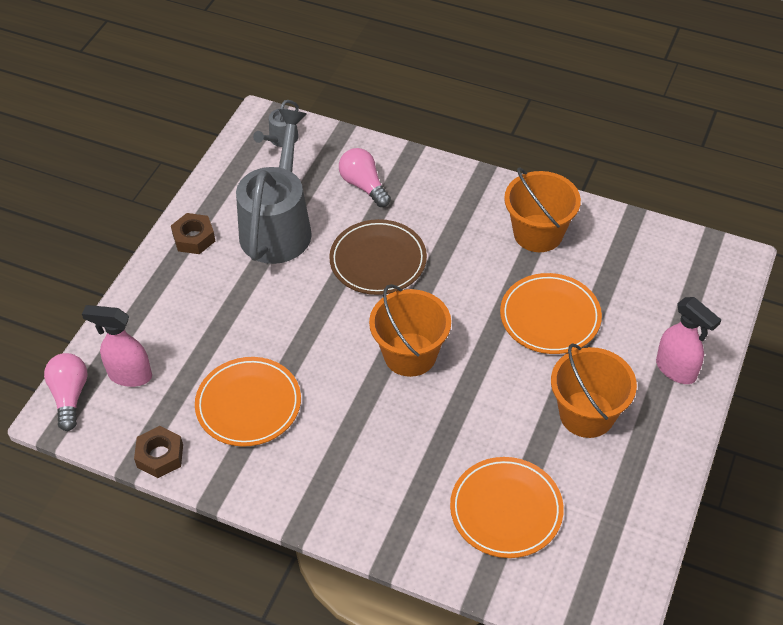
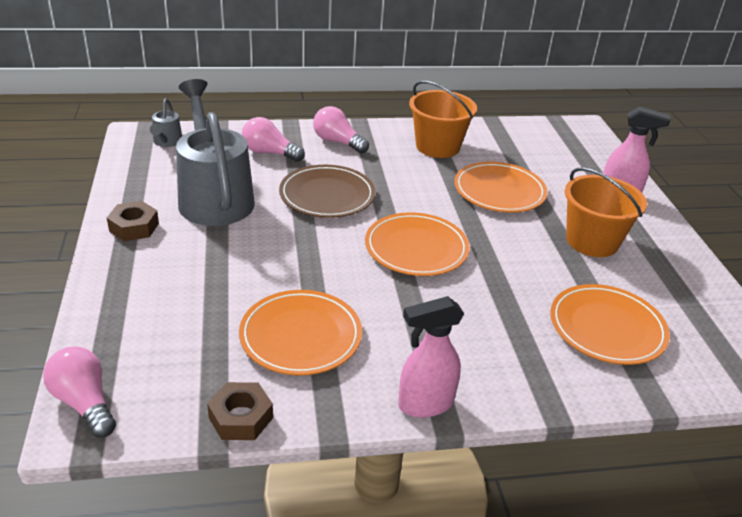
camera: 35 degrees left, 15 degrees down
pink spray bottle [82,305,152,387] -> pink spray bottle moved to [398,296,464,418]
orange bucket [369,284,451,377] -> orange plate [365,212,470,276]
none -> pink light bulb [313,106,369,154]

